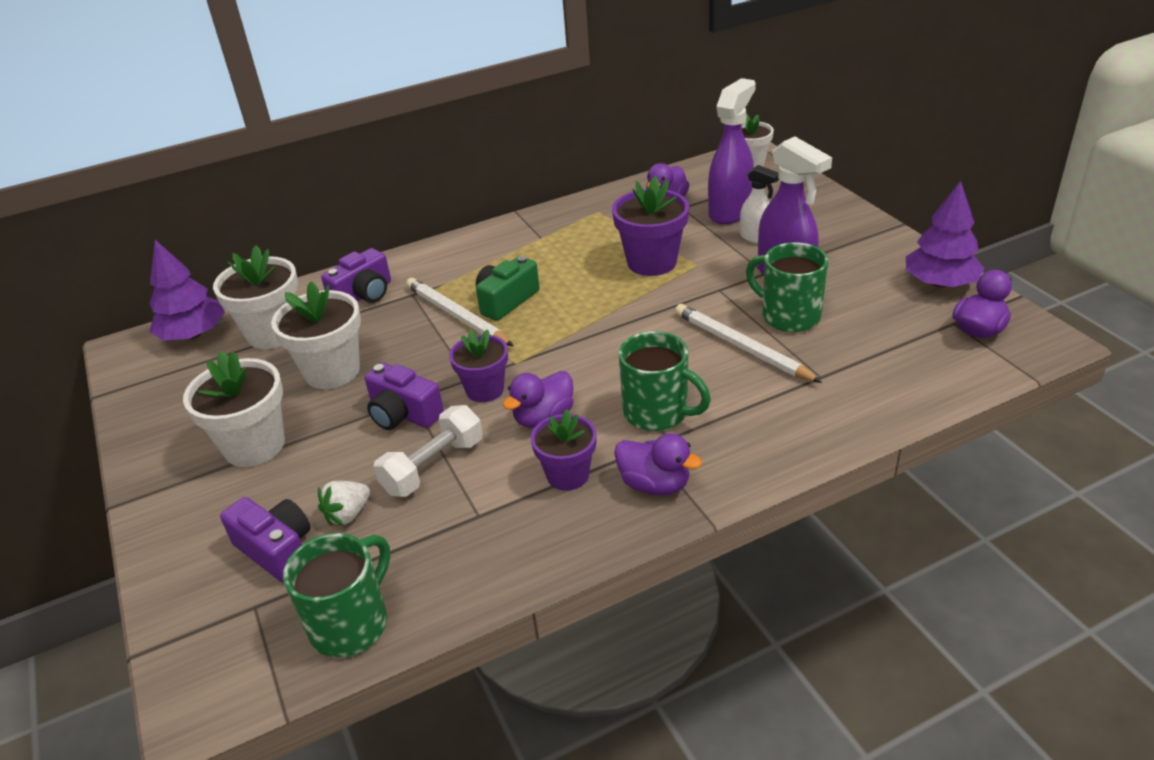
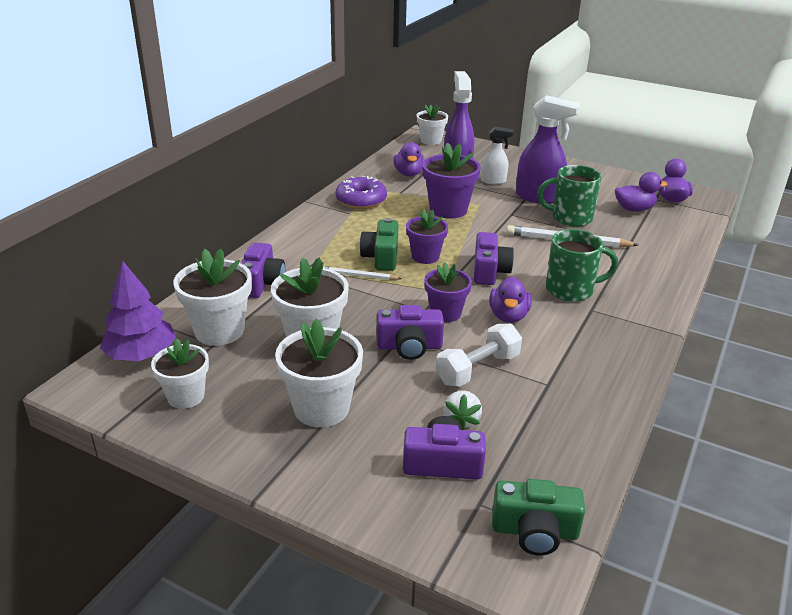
camera: 40 degrees left, 5 degrees down
green mug [283,533,390,658] -> none
white dumbbell [373,405,483,497] -> white dumbbell turned 45 degrees clockwise [436,324,522,386]
white pencil [406,278,514,346] -> white pencil [323,266,402,280], size x0.59
purple flower pot [531,409,597,491] -> purple flower pot moved to [406,210,448,264]
purple duck [614,433,702,495] -> purple duck moved to [615,172,668,212]
purple tree [906,181,985,288] -> none
none -> white flower pot [151,338,209,409]
none -> purple donut [336,176,387,209]
none -> purple camera [474,232,514,285]
none -> green camera [492,479,585,556]

